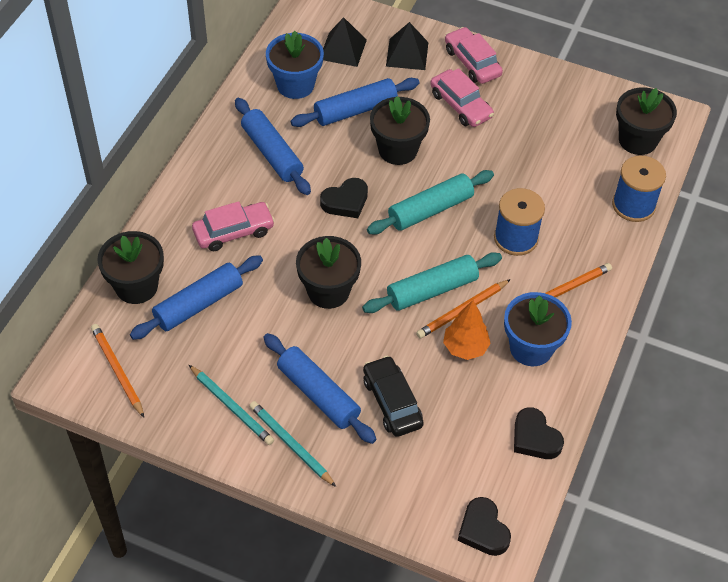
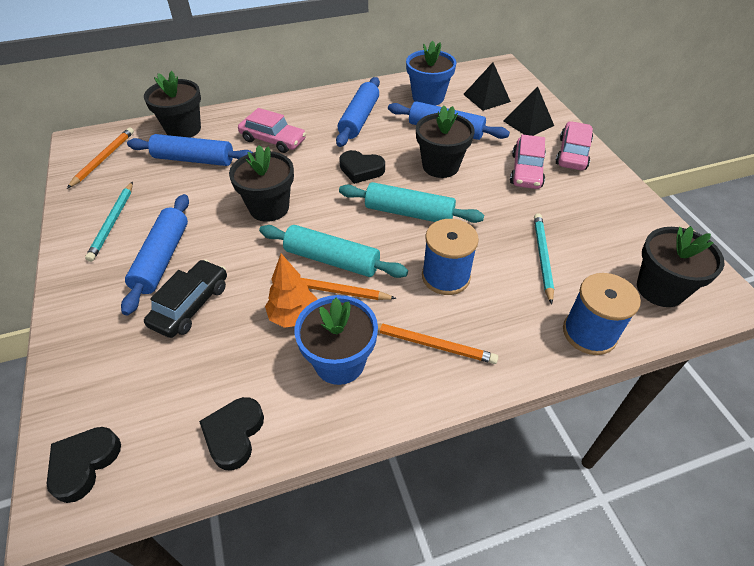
camera: 50 degrees right, 5 degrees down
turquoise pencil [249,401,336,487] -> turquoise pencil moved to [534,213,554,305]

